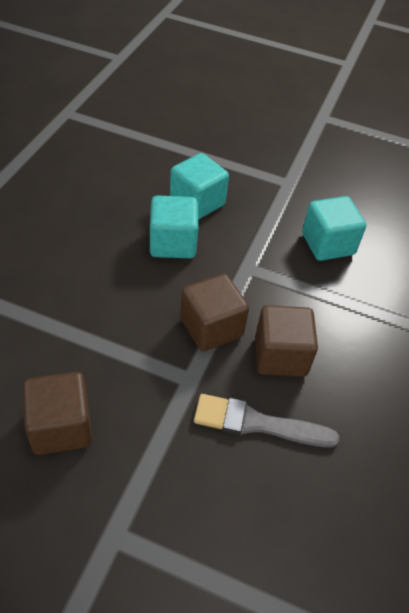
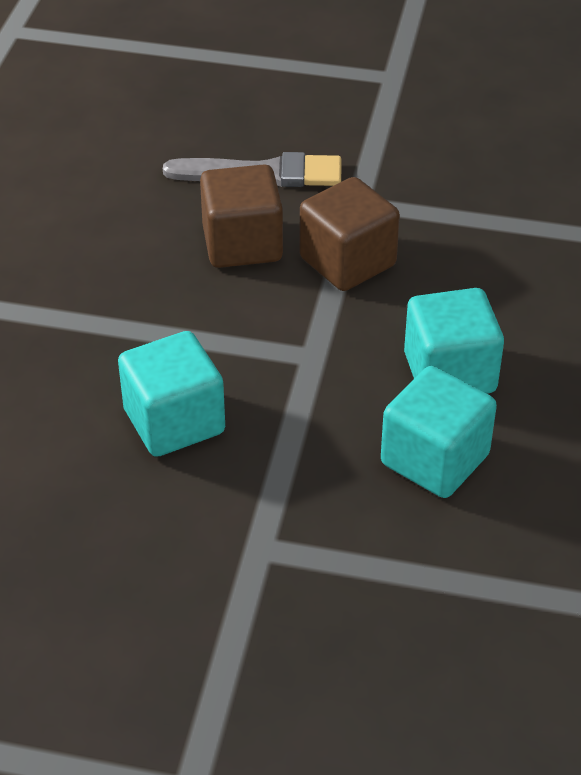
camera: 175 degrees right, 5 degrees down
brown cube [23,372,92,455] -> none

